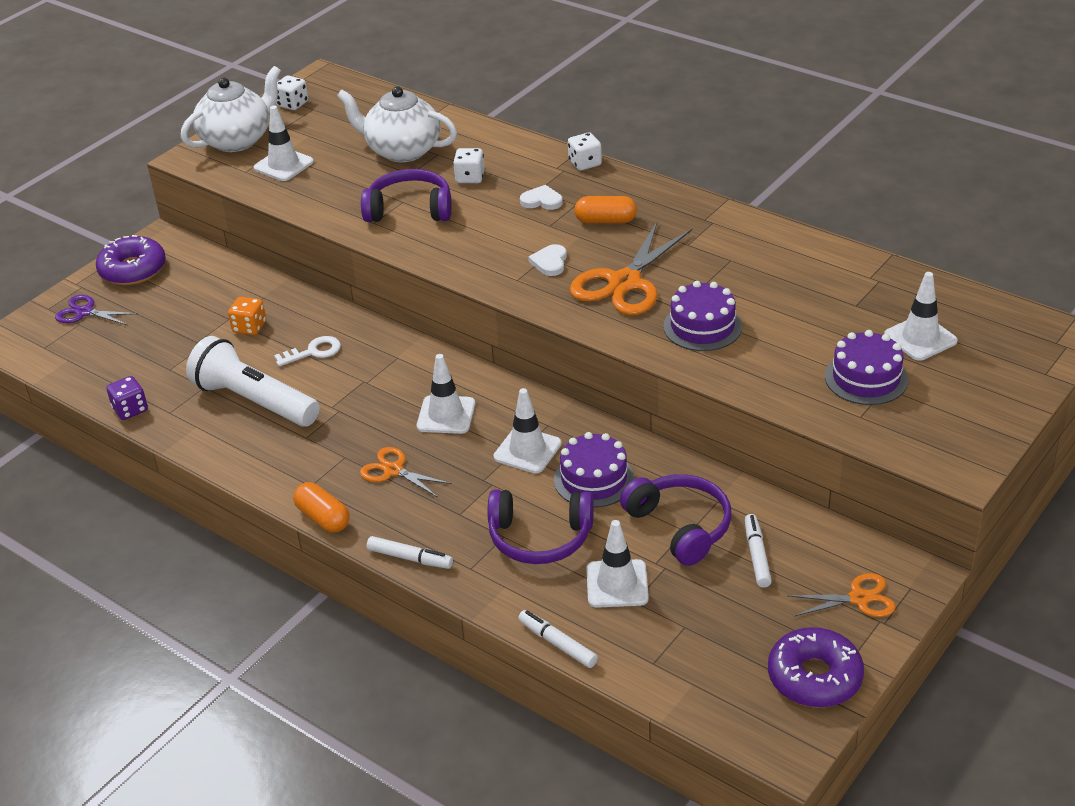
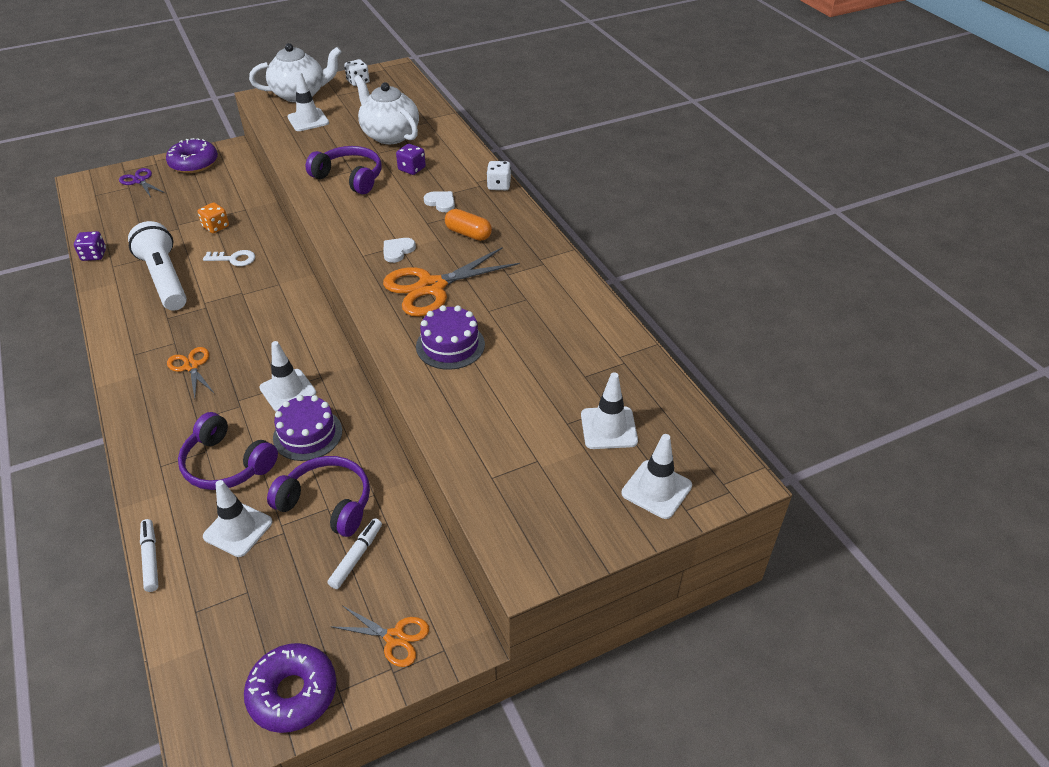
camera: 25 degrees right, 5 degrees up
orange capsule [293,482,350,532] -> none
white marker [367,536,453,569] -> none
white traffic cone [417,354,475,434] -> white traffic cone moved to [621,434,692,519]
white dice [453,148,485,183] -> purple dice [396,144,426,175]
purple headphones [620,474,732,566] -> purple headphones turned 60 degrees counterclockwise [267,456,370,537]
purple cake [825,330,908,405] -> none

